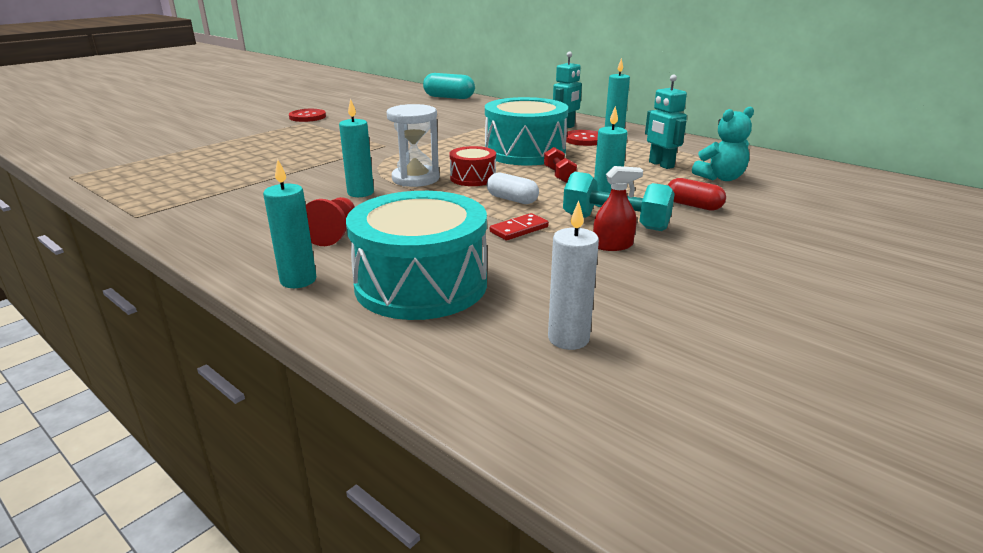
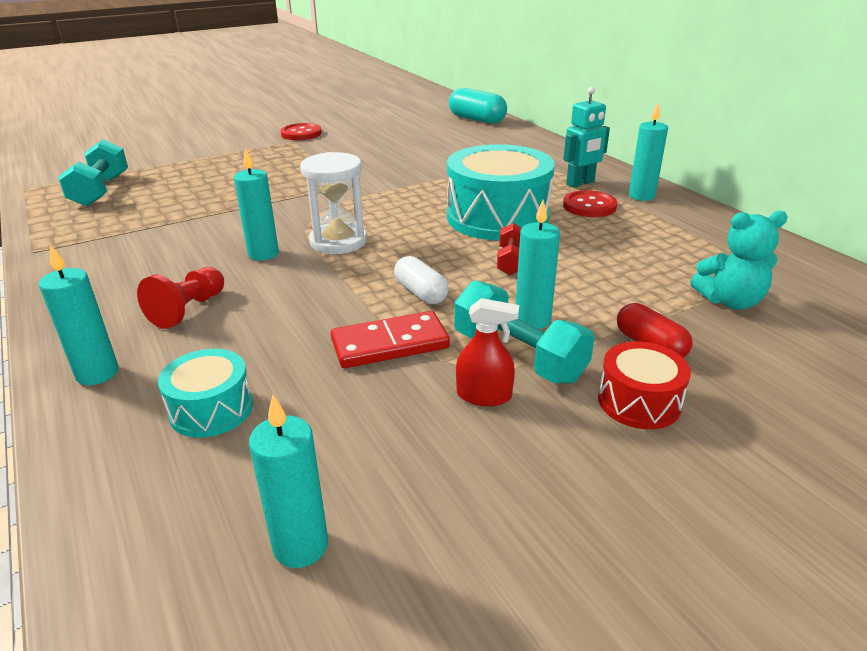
camera: 20 degrees right, 5 degrees up
turquoise drum [346,191,487,320] -> turquoise drum [158,349,253,438], size x0.51
red drum [449,146,496,186] -> red drum moved to [598,341,691,429]
red domino [490,213,549,241] -> red domino [331,311,450,368], size x1.55
white candle [548,201,599,350] -> turquoise candle [249,395,328,568]
turquoise robot [645,75,687,169] -> none
none -> turquoise dumbbell [58,139,128,207]

